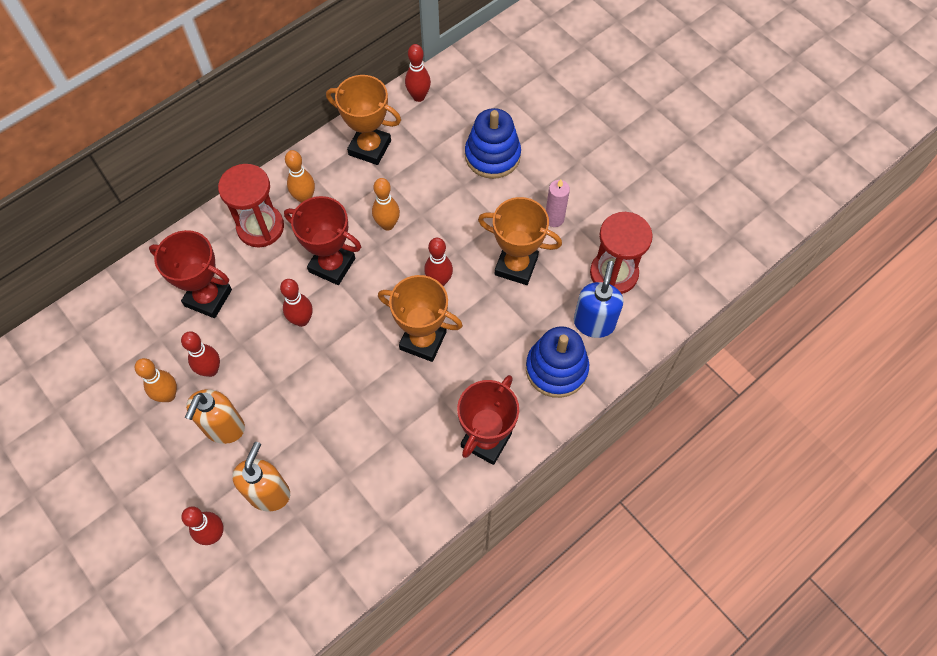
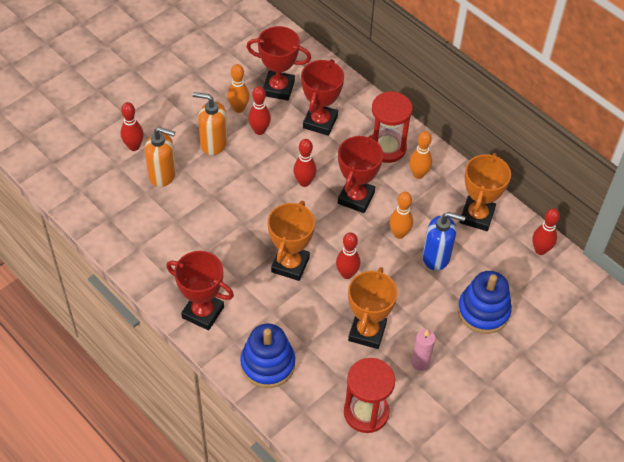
camera: 85 degrees right, 10 degrees down
blue soap dispenser [574,261,623,338] -> blue soap dispenser moved to [423,212,465,271]
none -> red trophy [246,26,311,101]

